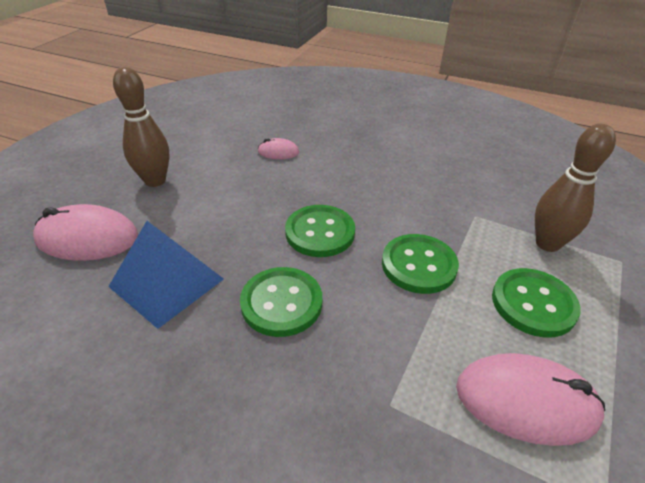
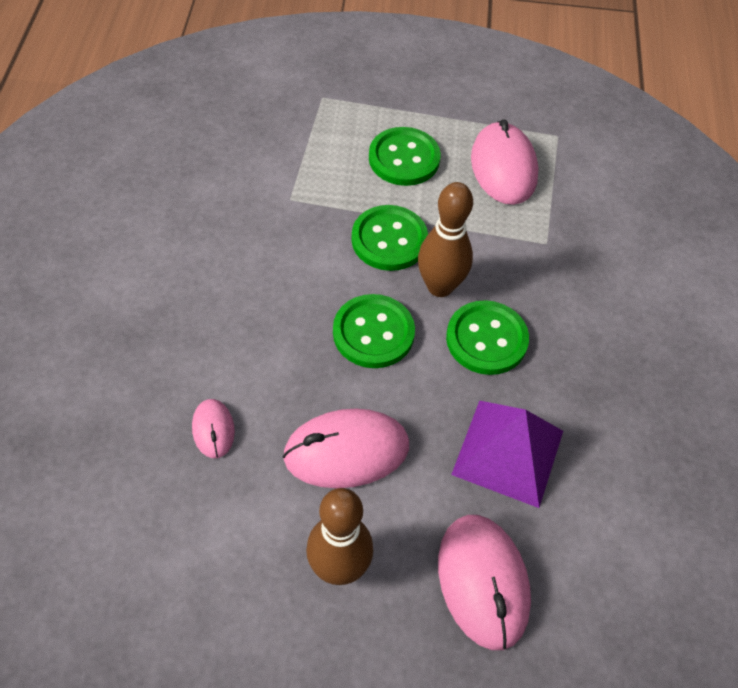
camera: 110 degrees left, 15 degrees up
blue pyramid [108,221,224,329] -> purple pyramid [451,401,563,508]
brown bowling pin [535,124,616,252] -> brown bowling pin moved to [418,182,473,297]
none -> pink mouse [283,408,409,488]

